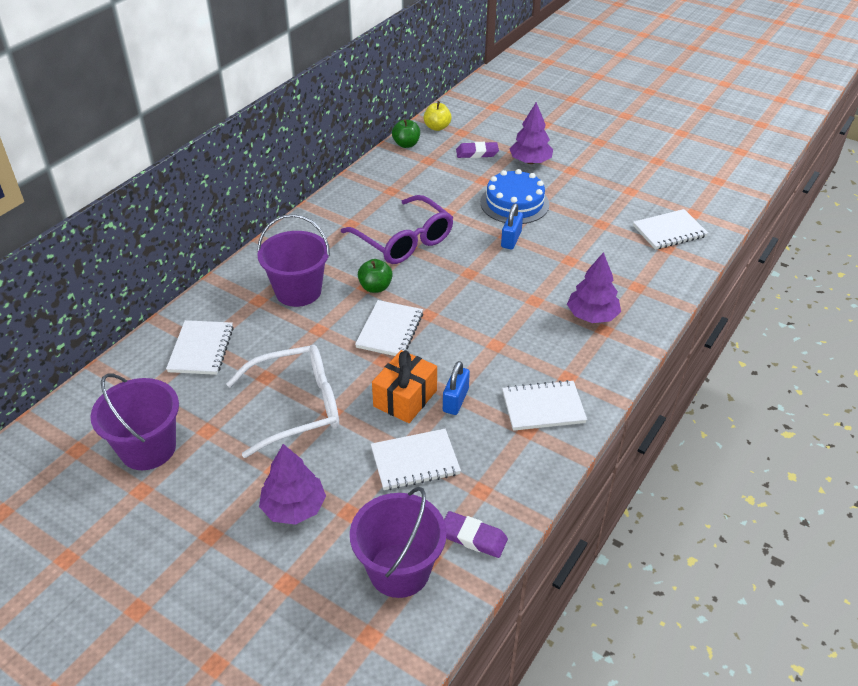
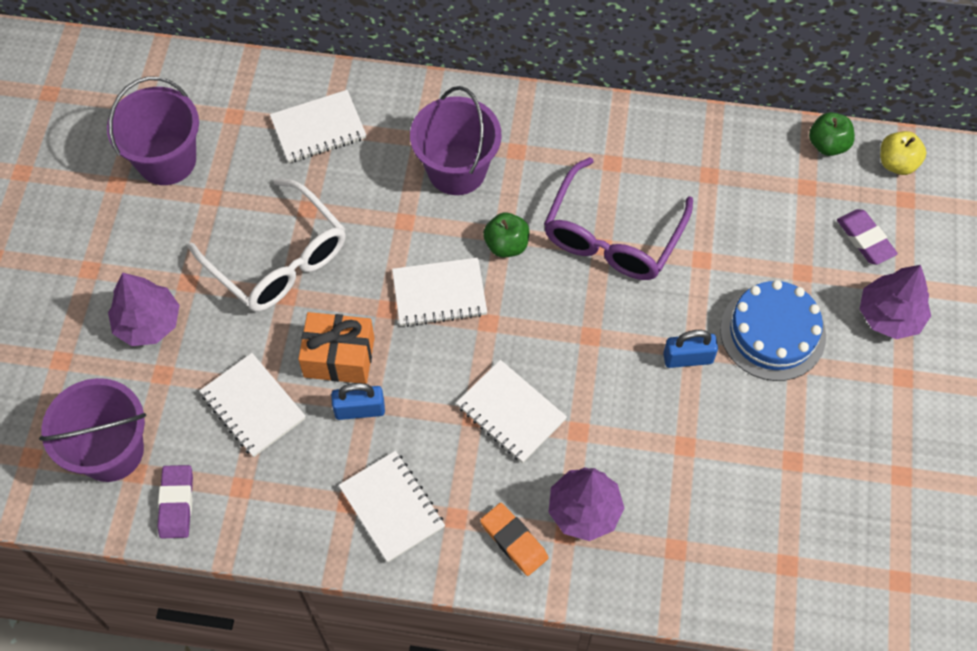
camera: 65 degrees right, 20 degrees up
white notebook [633,209,708,250] -> white notebook moved to [456,360,567,463]
none -> orange eraser [480,503,549,576]

